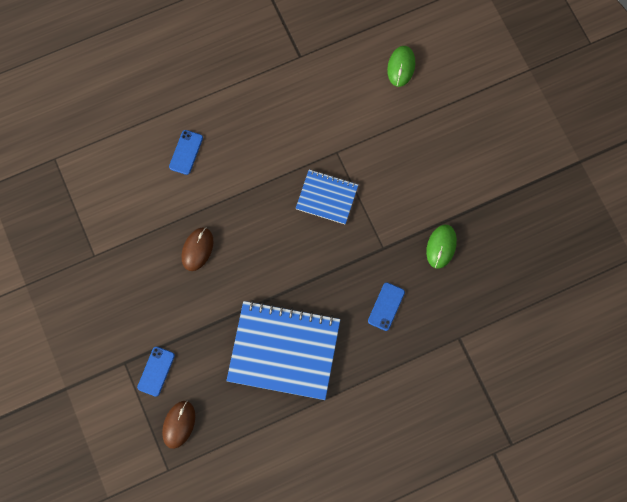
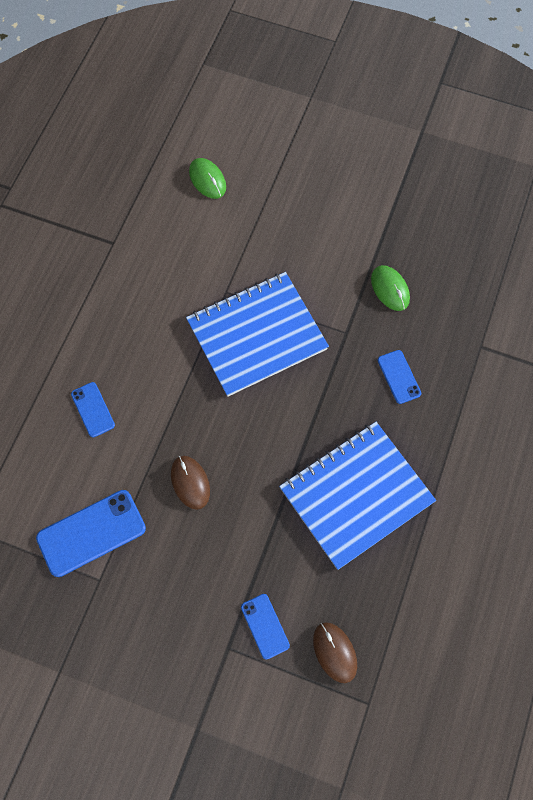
camera: 45 degrees left, 5 degrees down
blue notebook [296,169,358,224] -> blue notebook [186,272,329,397], size x1.82
none -> blue phone [36,490,146,577]

